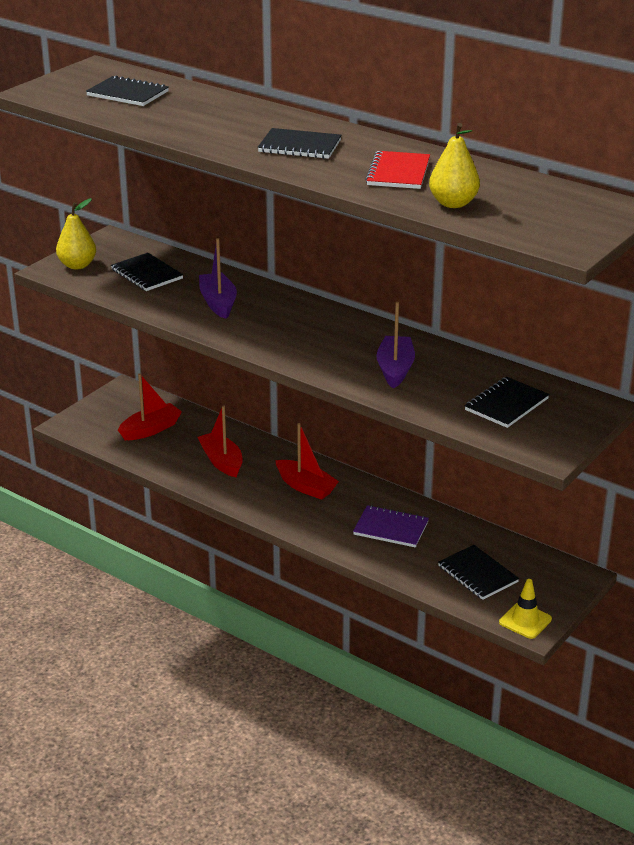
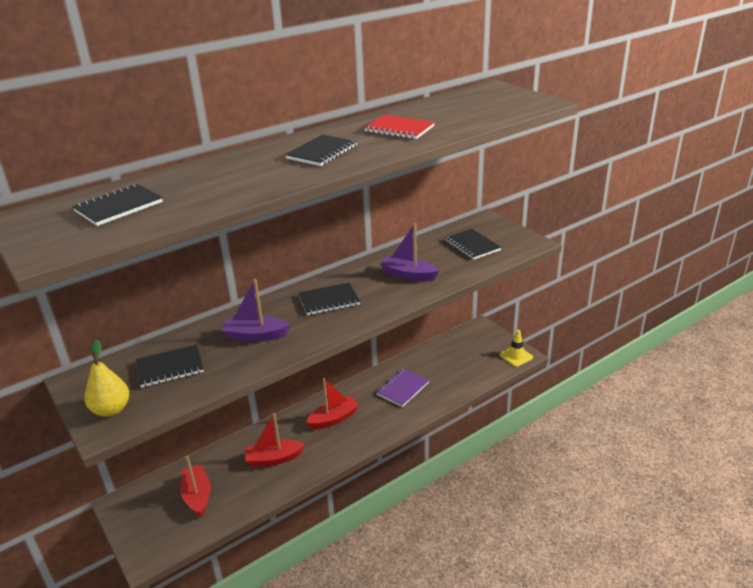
camera: 70 degrees left, 0 degrees up
yellow pear [429,123,480,208] -> none
black notebook [438,545,519,600] -> black notebook moved to [299,282,360,315]

